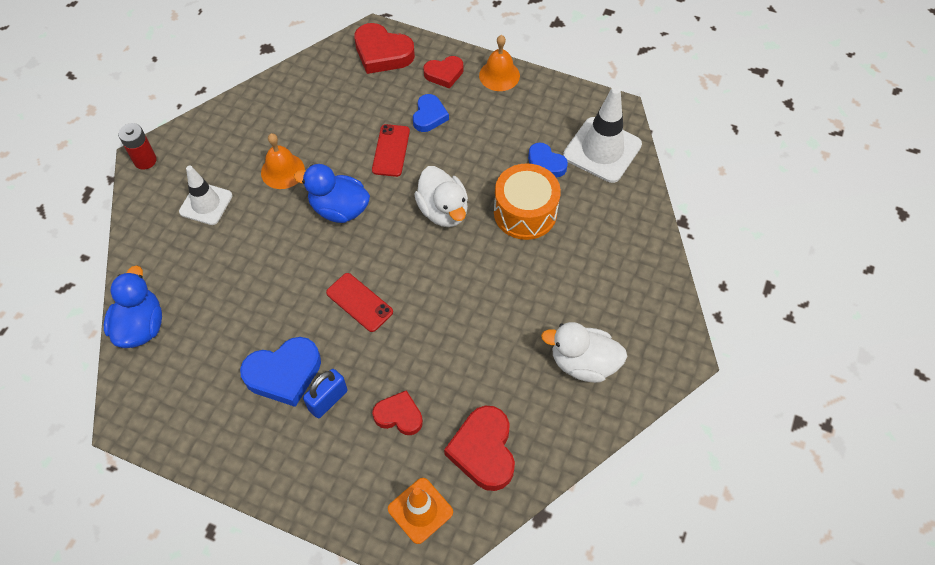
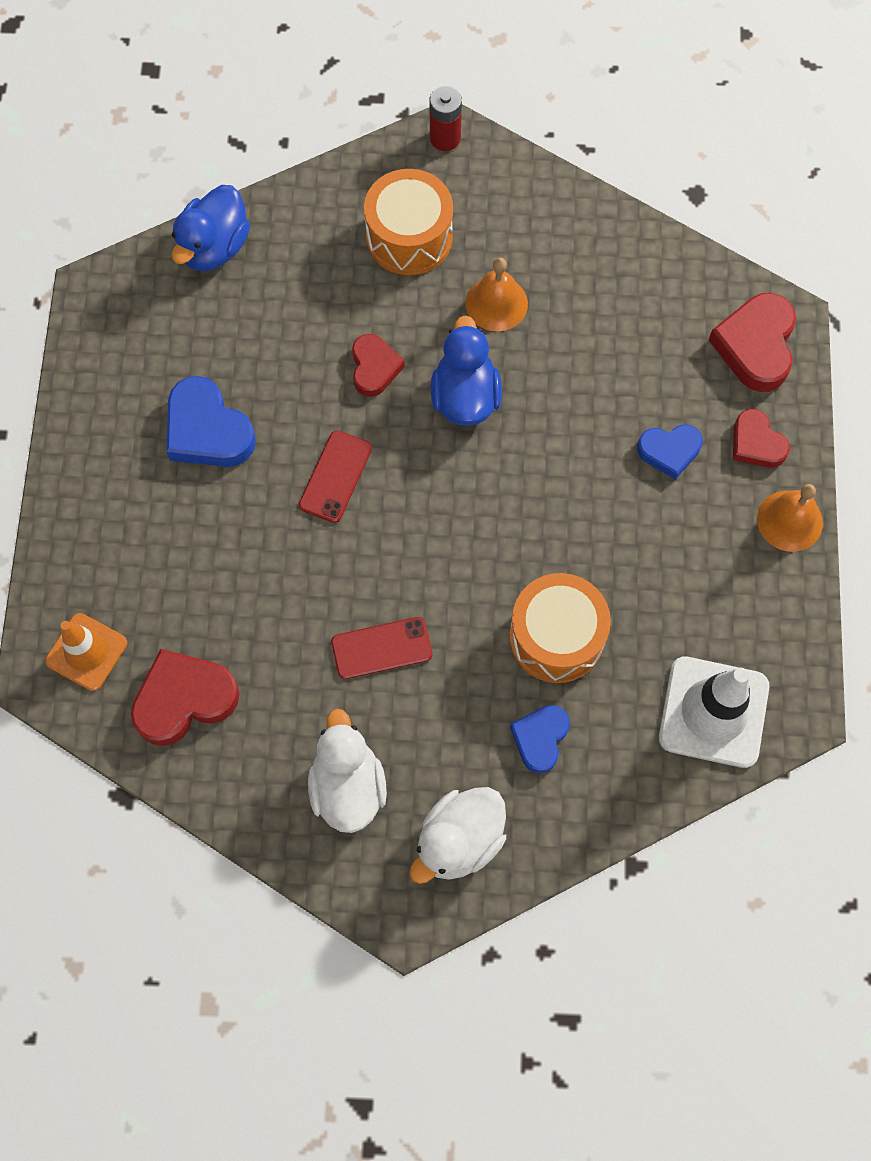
camera: 70 degrees right, 10 degrees up
blue duck [104,265,162,348] -> blue duck turned 135 degrees clockwise [172,185,250,271]
white traffic cone [179,166,232,225] -> orange drum [364,169,453,275]
blue padlock [303,369,348,418] -> none
red phone [372,124,410,177] -> red phone moved to [331,617,433,679]
red heart [372,390,423,435] -> red heart moved to [352,334,405,397]
white duck [414,166,468,227] -> white duck moved to [410,787,506,884]
blue heart [528,143,568,178] -> blue heart moved to [510,705,570,773]

